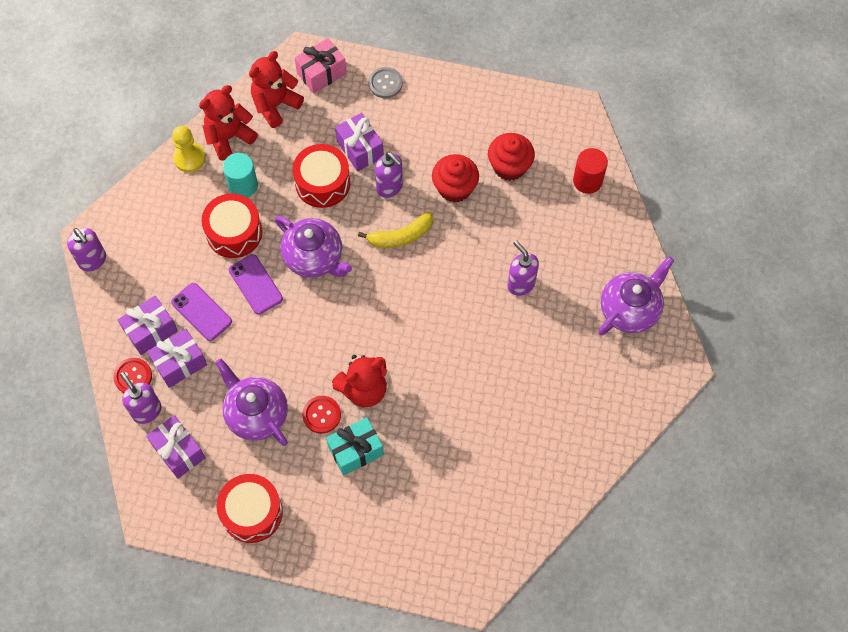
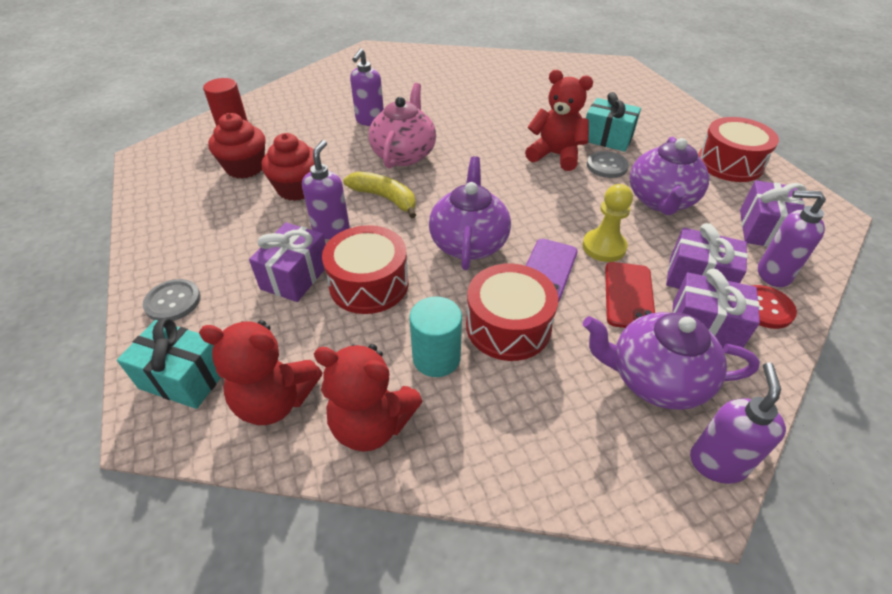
camera: 125 degrees left, 20 degrees down
purple soap dispenser [120,372,162,424] -> purple soap dispenser turned 90 degrees clockwise [758,190,826,287]
purple phone [171,283,232,341] -> red phone [605,262,655,328]
yellow pawn [172,126,206,172] -> yellow pawn moved to [583,184,633,262]
pink gift [295,38,347,94] -> turquoise gift [117,317,221,409]
red button [302,396,341,433] -> grey button [587,151,629,178]
purple teapot [598,256,674,335] -> purple teapot moved to [583,312,760,410]
none -> pink teapot [369,83,436,169]

